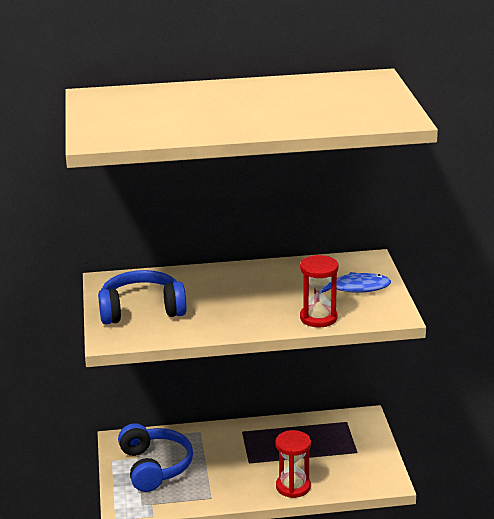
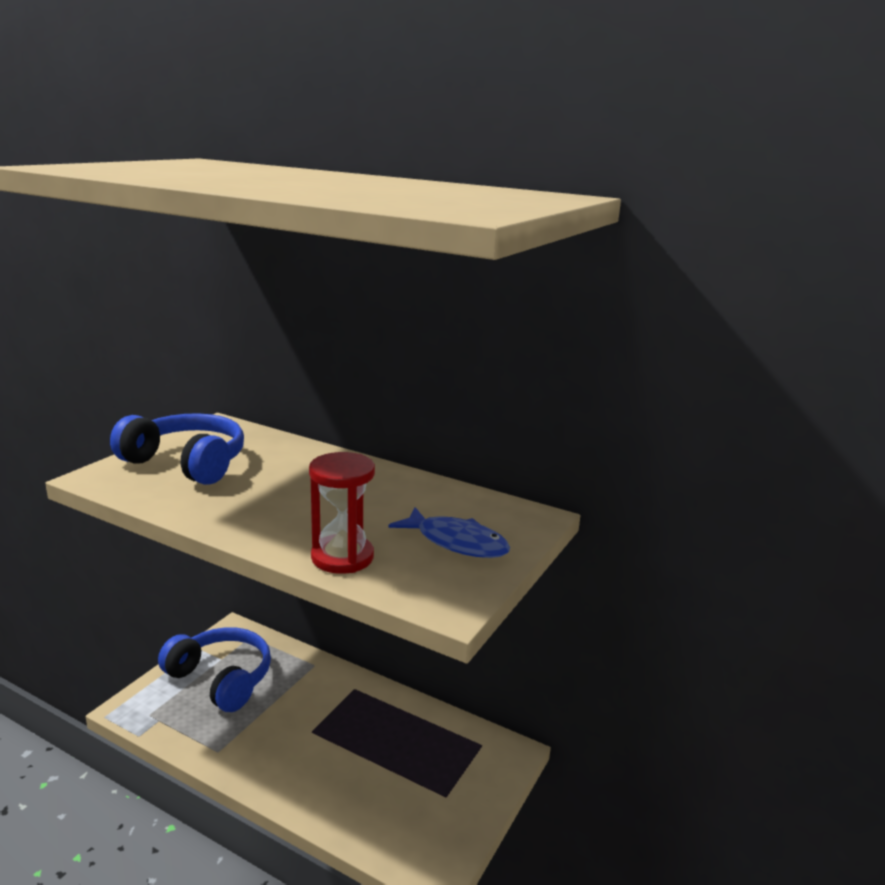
camera: 35 degrees right, 5 degrees down
blue headphones [118,423,193,492] -> blue headphones turned 75 degrees counterclockwise [158,627,271,712]
red hourglass [276,430,311,498] -> none

